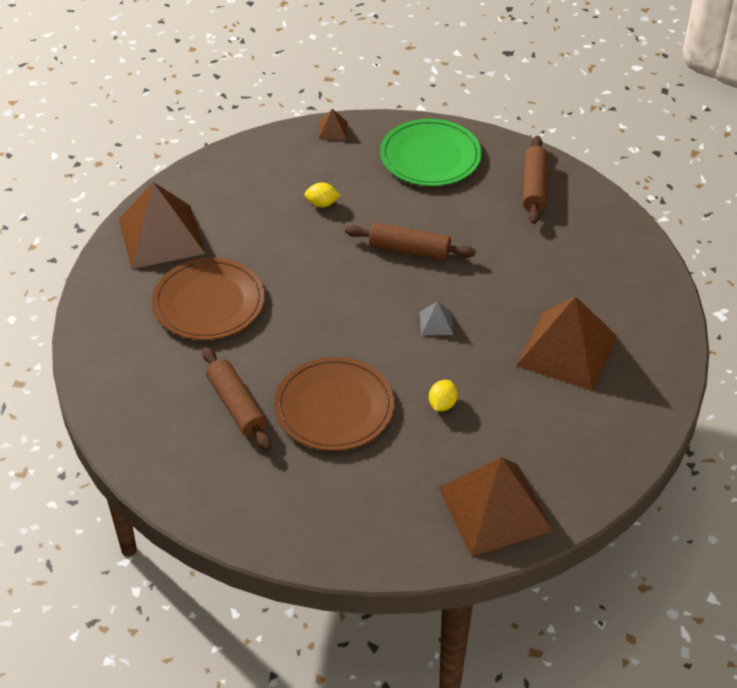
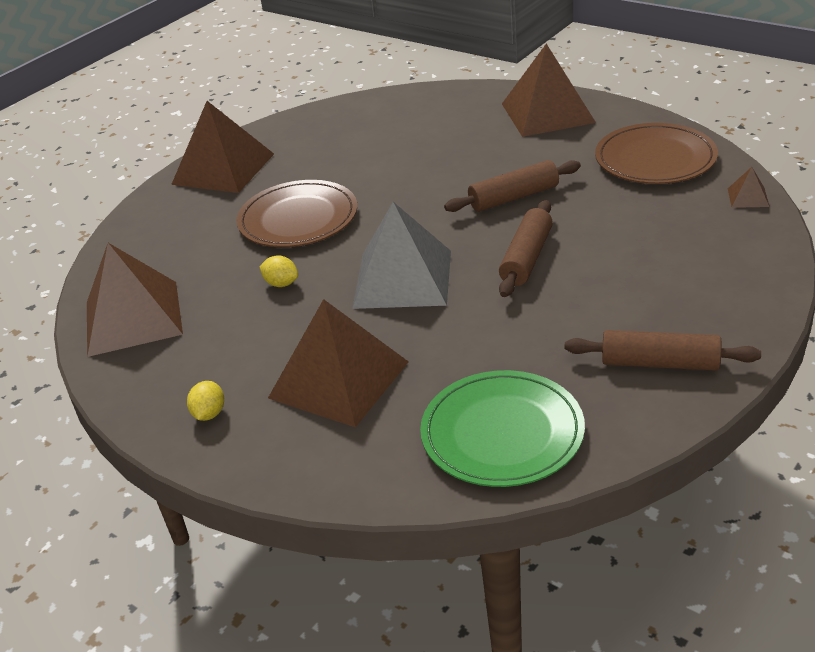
camera: 100 degrees right, 10 degrees down
brown plate [152,258,265,340] -> brown plate moved to [595,123,718,184]
brown rolling pin [203,347,271,451] -> brown rolling pin moved to [444,160,581,212]
yellow lemon [304,182,340,207] -> yellow lemon moved to [187,381,224,421]
green plate [380,119,482,186] -> green plate moved to [420,370,585,487]
grey pyramid [420,302,453,335] -> grey pyramid [352,202,451,309], size x2.44
none -> brown pyramid [171,101,274,193]

